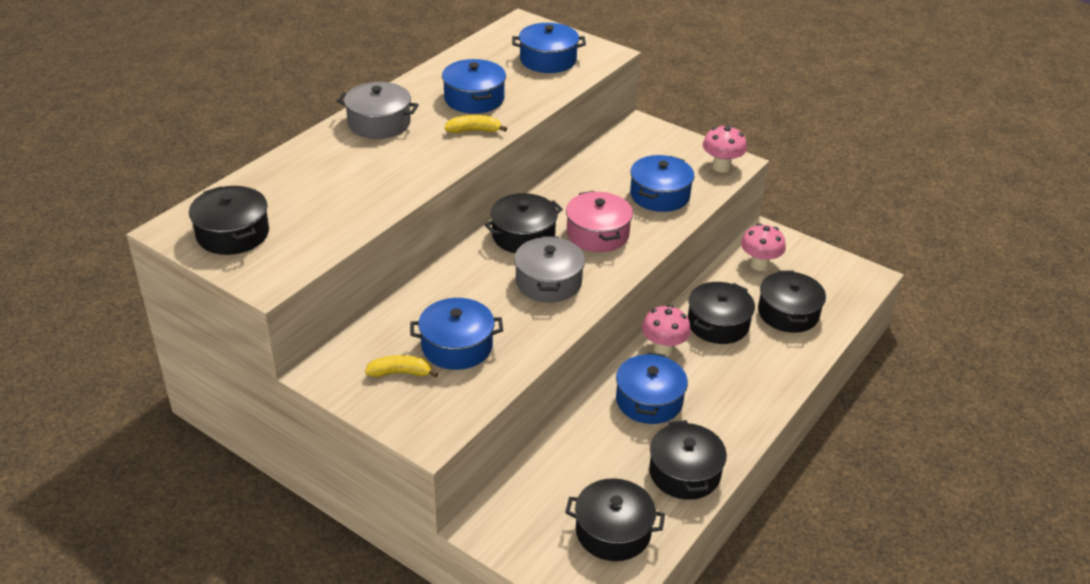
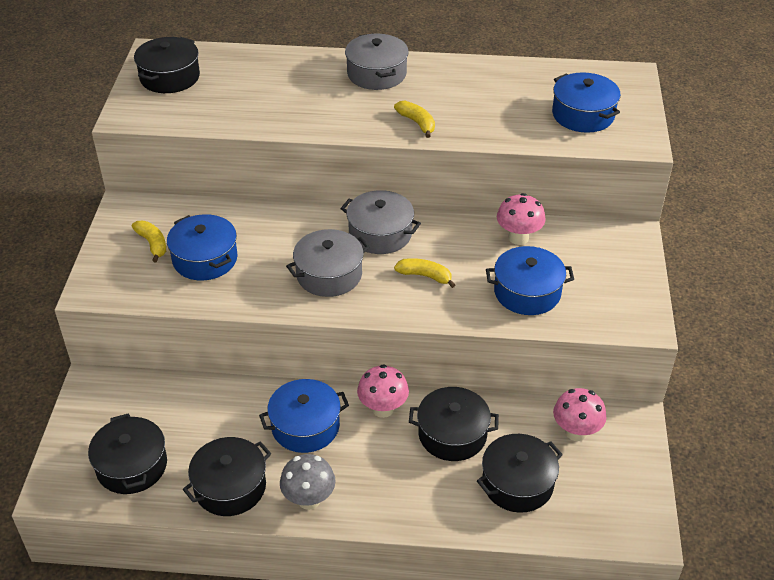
camera: 60 degrees right, 5 degrees up
blue pot [442,59,506,114] -> none
black pot [484,193,563,253] -> grey pot [341,190,421,254]
pink pot [566,191,633,252] -> yellow banana [394,258,455,288]
pink mushroom [703,125,747,173] -> pink mushroom moved to [497,193,546,245]
none -> grey mushroom [280,454,336,510]

